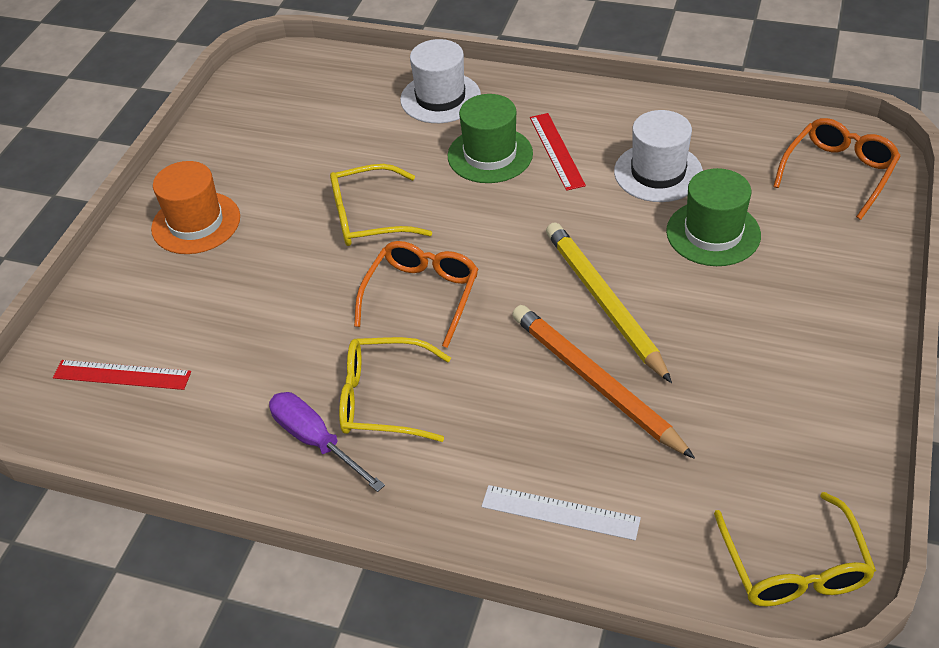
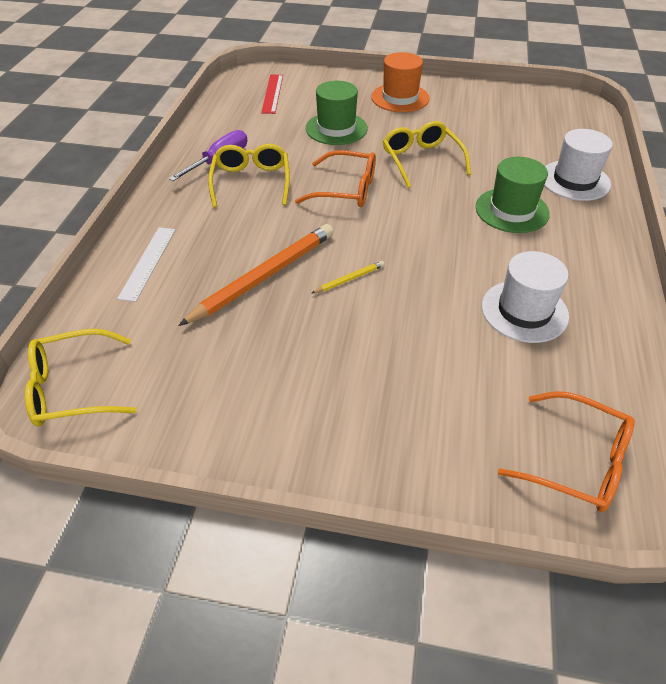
camera: 80 degrees right, 0 degrees up
red ruler [530,113,586,191] -> none
yellow pencil [546,222,672,383] -> yellow pencil [312,261,385,293], size x0.43
green hat [666,168,761,266] -> green hat moved to [306,81,368,145]

